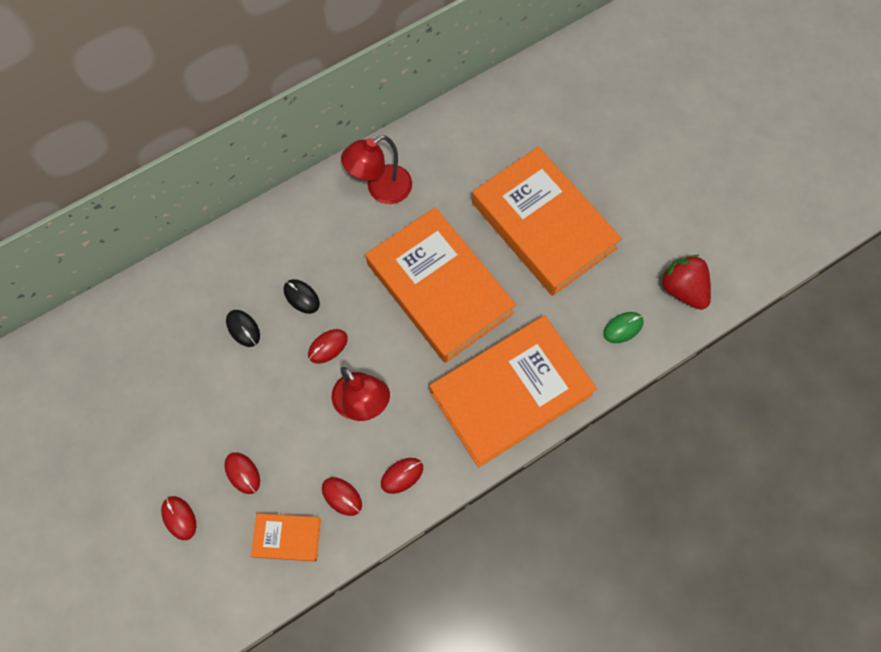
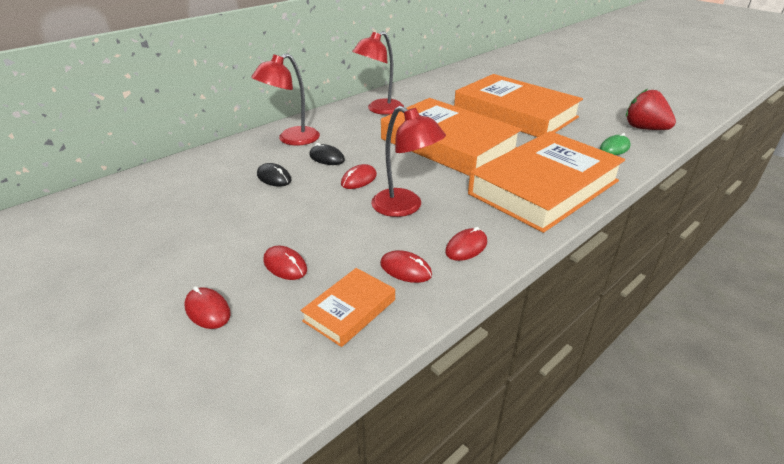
camera: 10 degrees left, 35 degrees down
orange book [251,513,321,561] -> orange book turned 45 degrees counterclockwise [301,268,395,347]
none -> red lamp [251,53,320,146]

